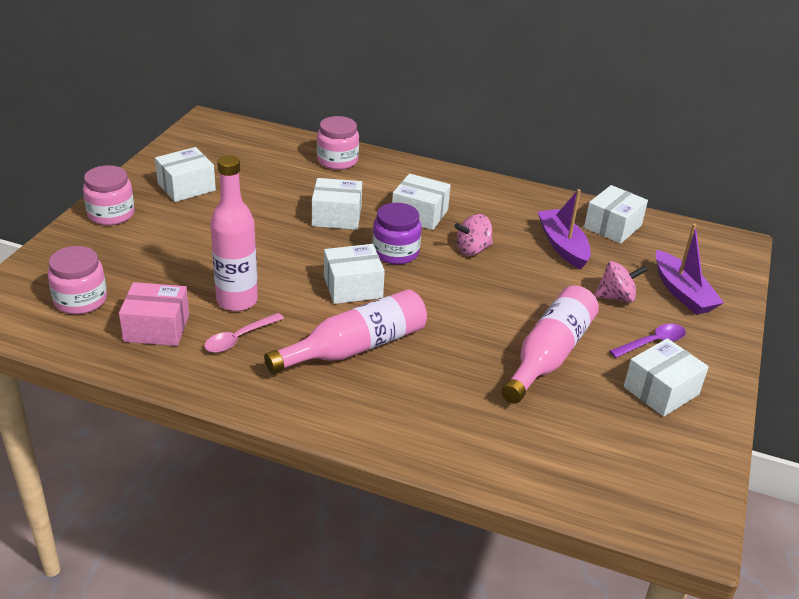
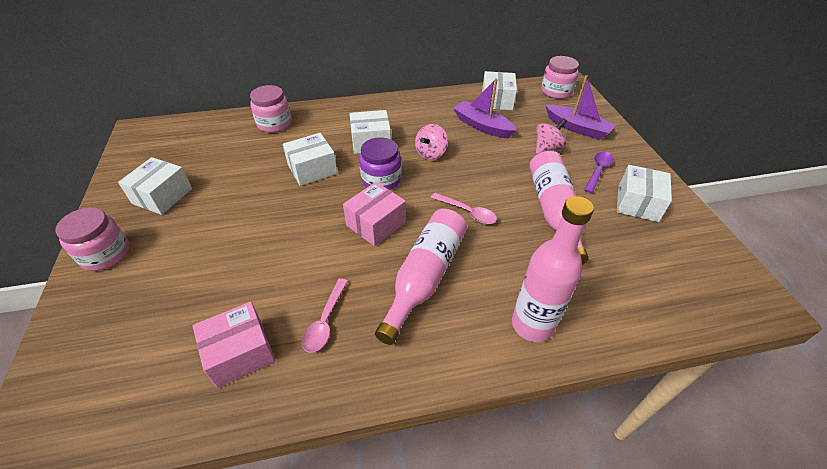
camera: 30 degrees left, 10 degrees up
pink jar [48,246,107,314] -> pink jar moved to [541,56,579,99]
pink bottle [210,155,258,311] -> pink bottle moved to [512,196,594,342]
white box [324,244,385,304] -> pink box [343,182,406,246]
none -> pink spoon [431,193,497,224]

